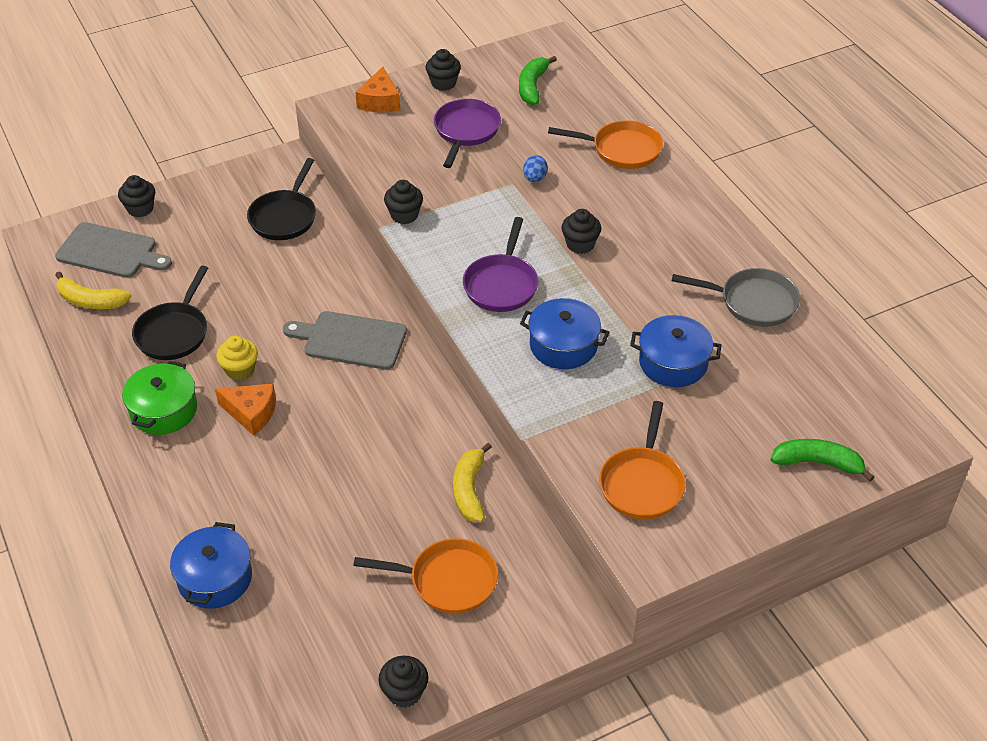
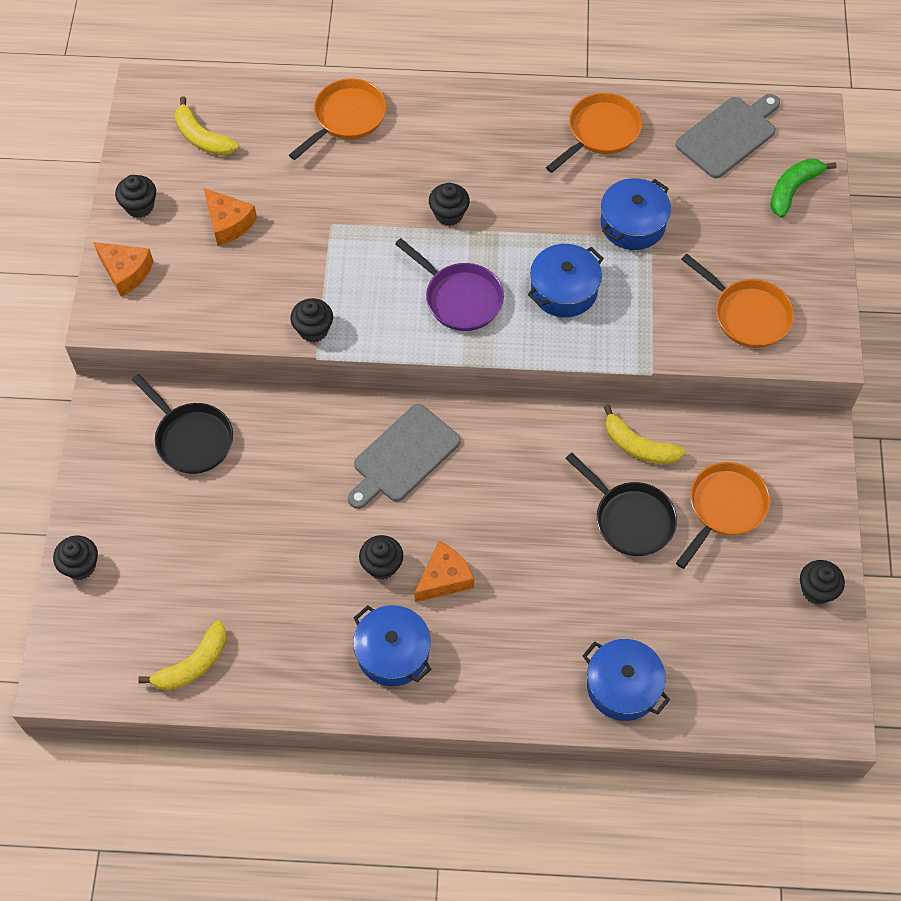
camera: 60 degrees left, 15 degrees up
grey cutting board [55,222,172,278] -> grey cutting board moved to [675,94,780,178]
green pot [122,360,197,435] -> blue pot [353,605,431,686]
black pan [132,266,208,360] -> black pan moved to [565,453,677,556]
yellow cupcake [217,336,258,381] -> black cupcake [359,535,403,579]
purple pan [434,99,501,168] -> orange cheese [204,188,257,246]
green banana [519,56,557,105] -> yellow banana [175,97,239,156]
blue egg [523,155,548,182] -> none
grey pan [672,268,800,327] -> orange pan [546,93,642,173]

